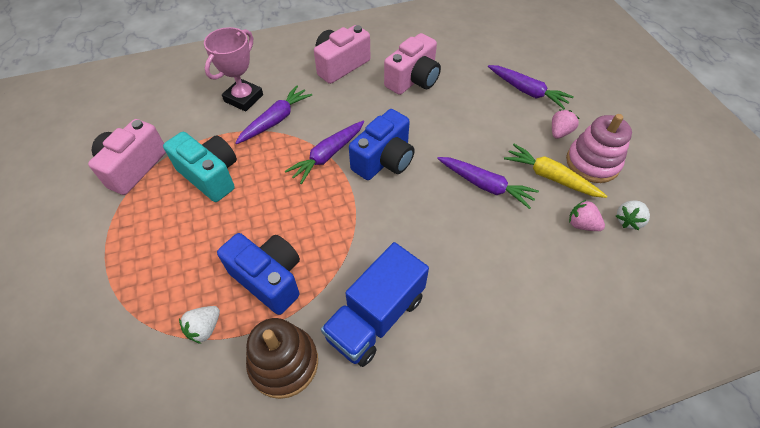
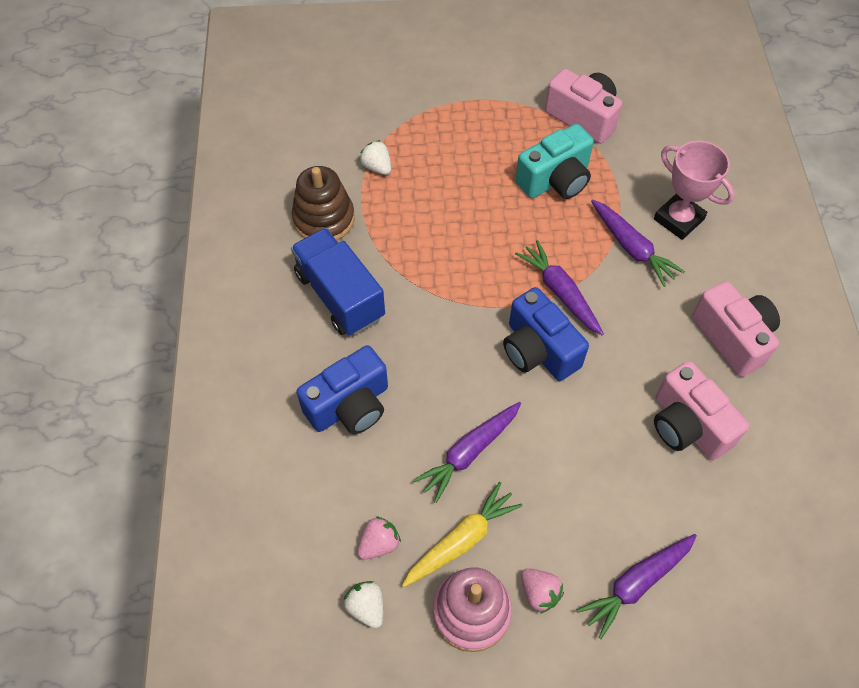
camera: 105 degrees right, 5 degrees up
blue camera [217,233,300,315] -> blue camera moved to [296,345,388,434]

